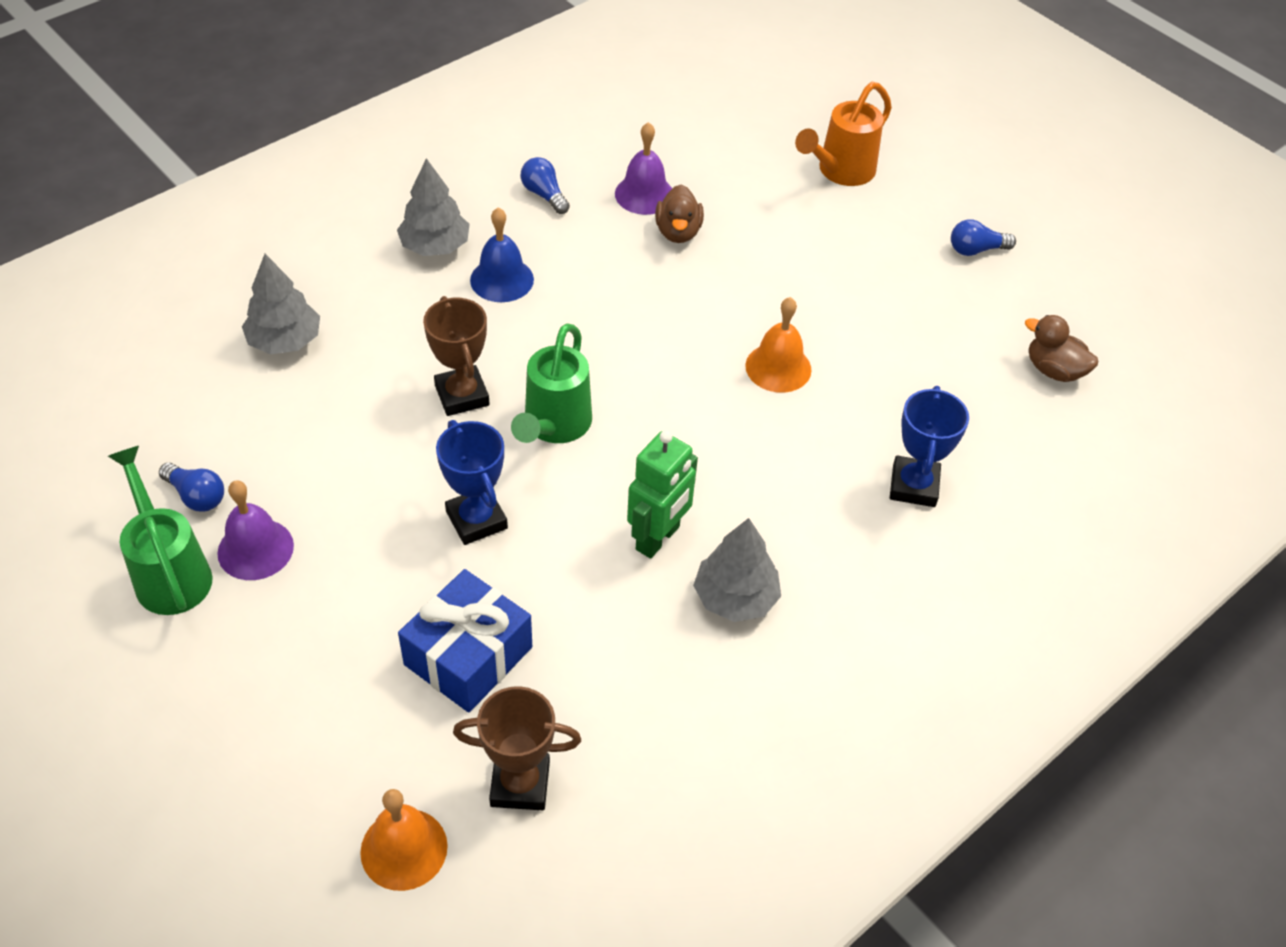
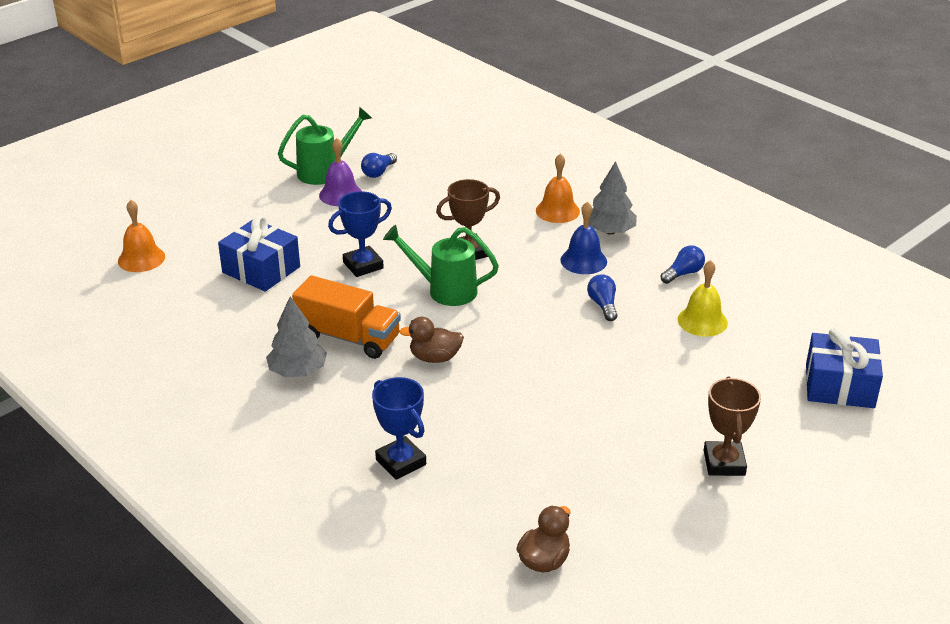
camera: 90 degrees right, 15 degrees down
grey tree [242,254,320,354] -> none
brown trophy [453,686,581,810] -> brown trophy moved to [704,377,761,476]
purple bell [615,122,672,215] -> yellow bell [678,260,728,337]
green robot [627,430,698,559] -> orange truck [292,275,401,359]
brown duck [655,185,704,243] -> brown duck moved to [399,317,464,363]
orange bell [745,297,811,393] -> orange bell moved to [536,154,580,223]
orange watering can [795,82,892,186] -> none
blue trophy [890,386,969,507] -> blue trophy turned 45 degrees clockwise [372,377,426,480]
blue light bulb [951,219,1016,256] -> blue light bulb moved to [587,274,617,321]
none -> blue gift [806,327,883,408]

